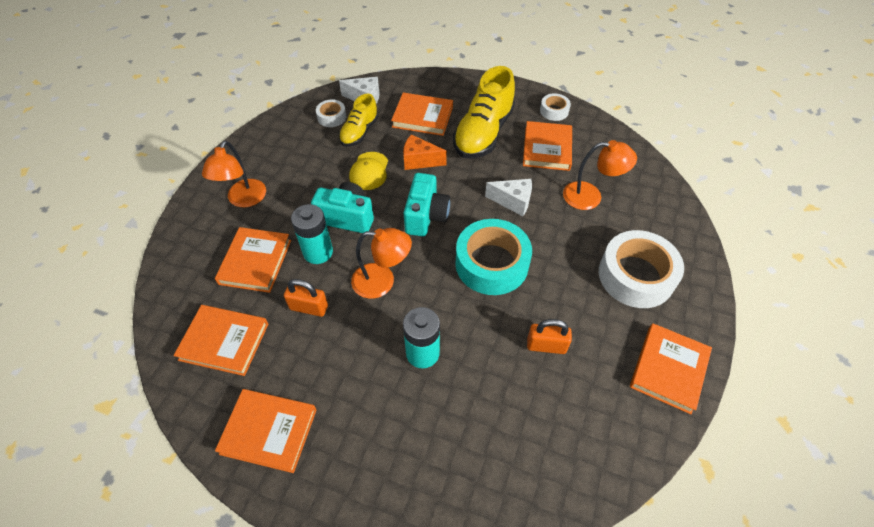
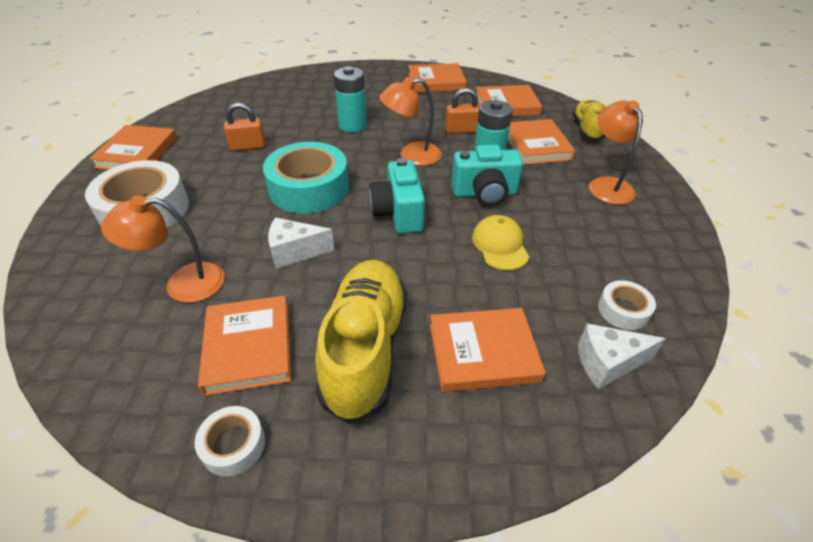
camera: 160 degrees right, 10 degrees down
yellow shoe [339,94,378,147] -> yellow shoe moved to [572,100,607,141]
orange cheese [403,134,447,170] -> none

